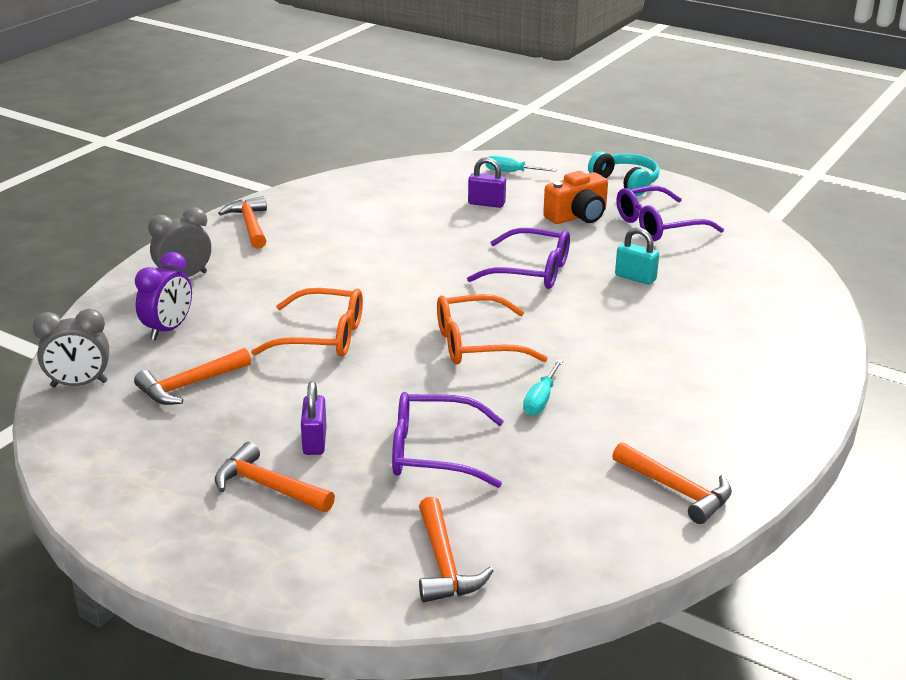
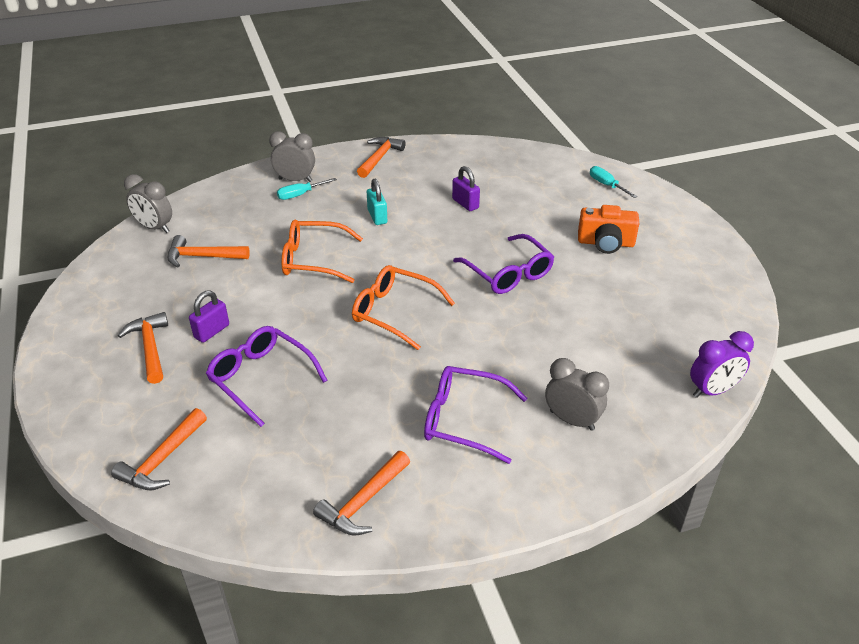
camera: 40 degrees right, 10 degrees up
purple clock [135,252,192,340] -> purple clock moved to [690,331,754,398]
orange glasses [251,288,363,357] -> orange glasses turned 135 degrees clockwise [282,219,363,283]
purple padlock [468,157,506,208] -> purple padlock moved to [452,166,480,211]
turquoise screwdriver [523,359,563,415] -> turquoise screwdriver moved to [277,178,337,200]
turquoise headphones [588,151,660,196] -> none
orange hammer [612,442,732,524] -> orange hammer turned 45 degrees clockwise [313,451,410,536]
turquoise padlock [615,227,659,285] -> turquoise padlock moved to [367,179,387,225]
purple glasses [616,186,724,241] -> purple glasses moved to [424,366,527,464]
none -> grey clock [545,358,609,431]

